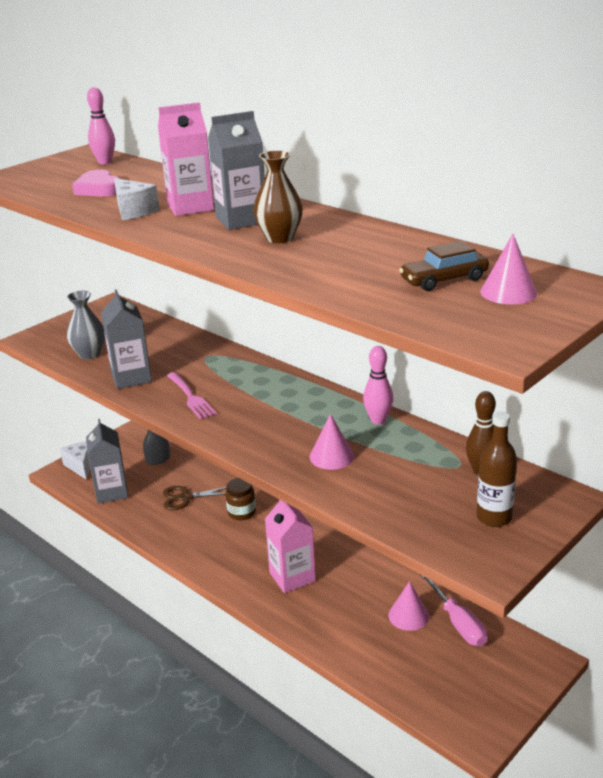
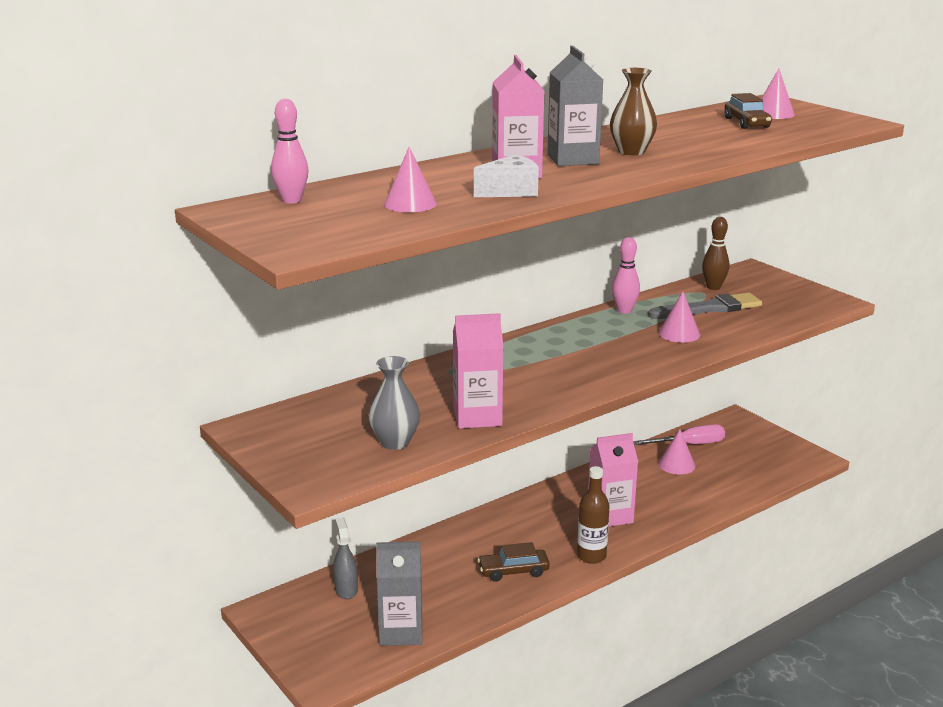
camera: 80 degrees left, 5 degrees down
white cheese [60,441,90,480] -> none
pink heart [72,170,120,197] -> pink cone [384,147,437,212]
grey carton [101,289,152,389] -> pink carton [453,313,504,429]
brown scissors [163,486,227,510] -> none
pink fork [167,372,217,419] -> none
brown jar [226,478,256,520] -> none
brown bottle [477,411,517,527] -> brown bottle moved to [577,466,610,564]
none -> brown car [478,542,550,582]
none -> grey brush [648,293,762,319]

